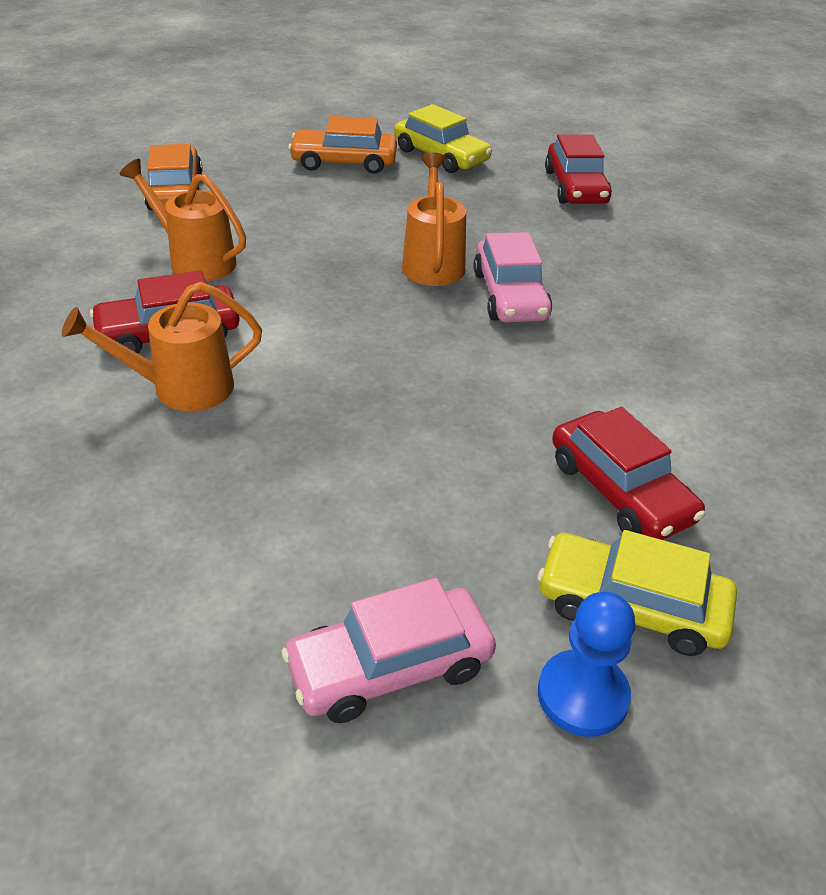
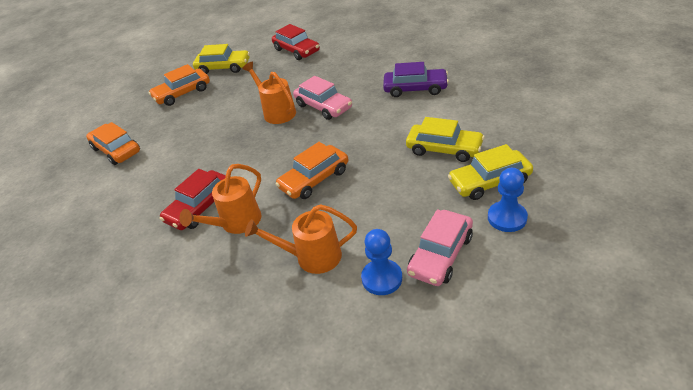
camera: 30 degrees left, 0 degrees up
orange watering can [120,159,246,281] -> orange watering can moved to [245,204,357,274]
red car [552,407,705,540] -> yellow car [406,117,485,162]
none -> orange car [276,142,348,199]
none -> blue pawn [361,229,402,295]
none -> purple car [383,62,449,97]

